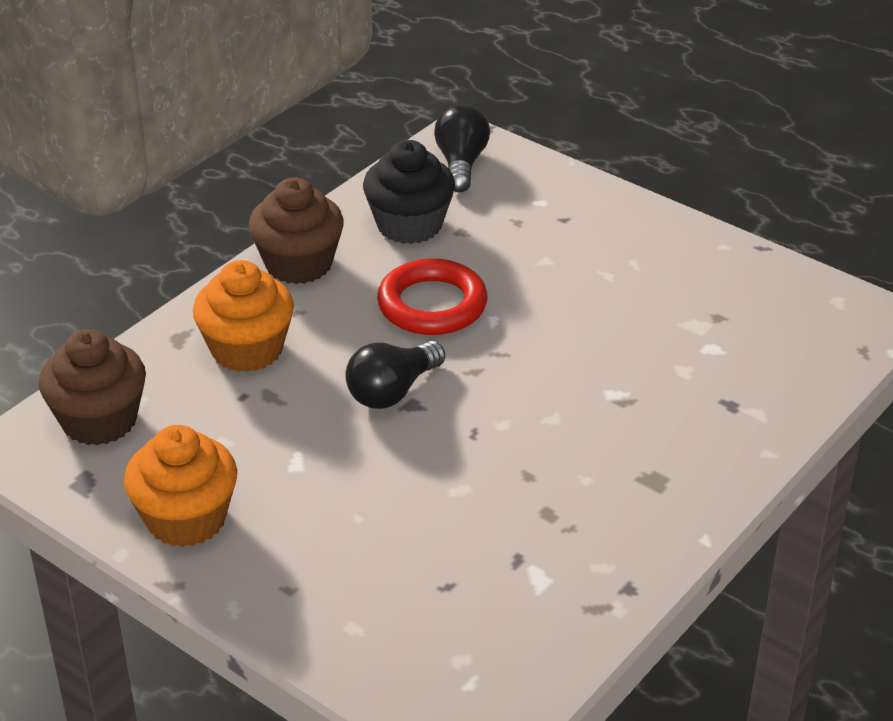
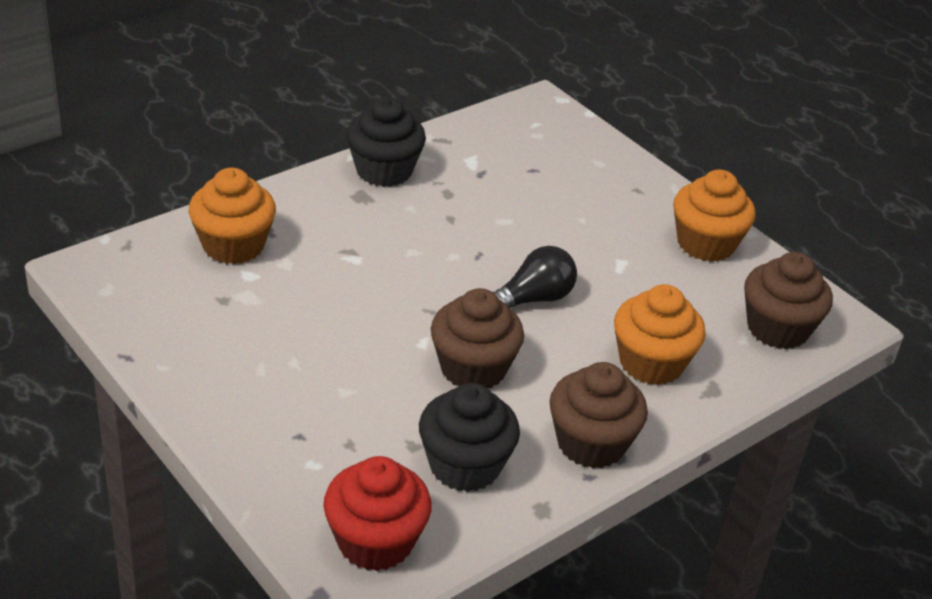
camera: 170 degrees left, 0 degrees up
red ring [377,258,488,335] -> brown cupcake [431,288,524,388]
black light bulb [434,104,490,192] -> red cupcake [323,456,432,571]
none -> orange cupcake [189,168,276,264]
none -> black cupcake [346,97,426,187]

